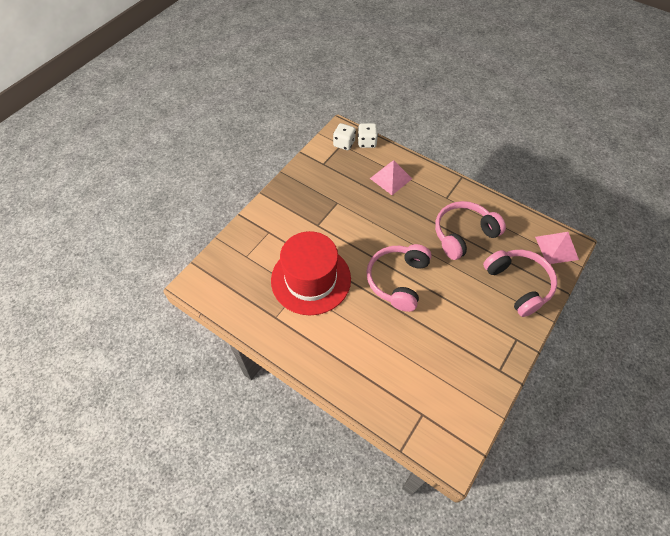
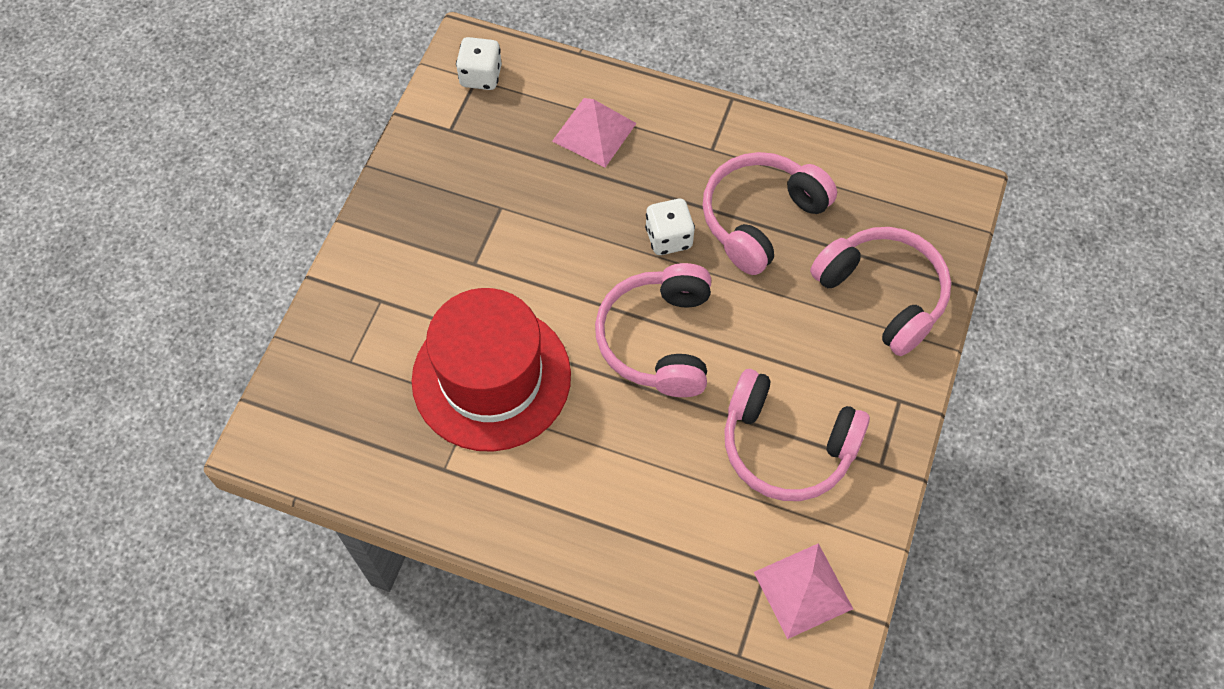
camera: 15 degrees left, 5 degrees up
white dice [358,123,378,148] -> white dice moved to [645,199,695,255]
pink pyramid [535,232,579,264] -> pink pyramid moved to [754,543,853,639]
none -> pink headphones [724,369,870,501]

